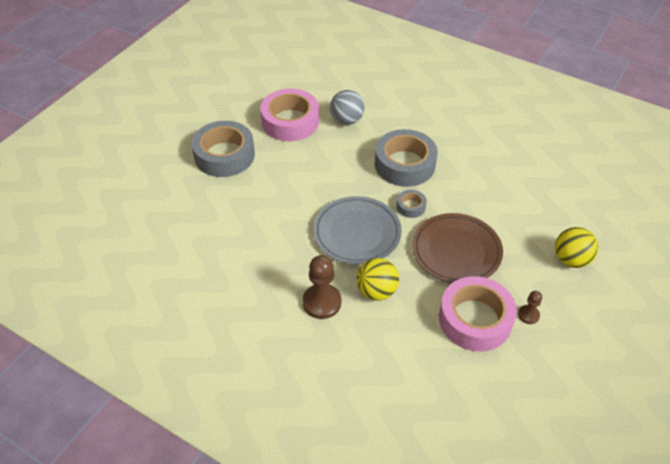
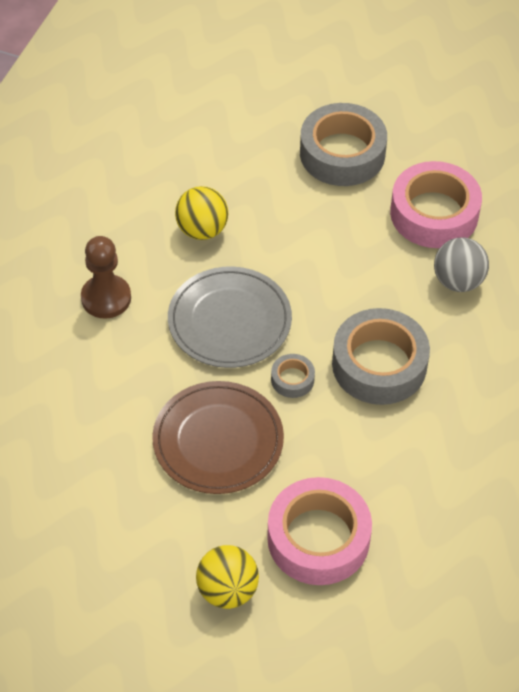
camera: 80 degrees right, 5 degrees up
yellow ball [357,258,399,301] -> yellow ball moved to [175,186,228,240]
pink tape [439,276,517,352] -> pink tape moved to [267,477,372,585]
brown pawn [518,291,542,324] -> none

